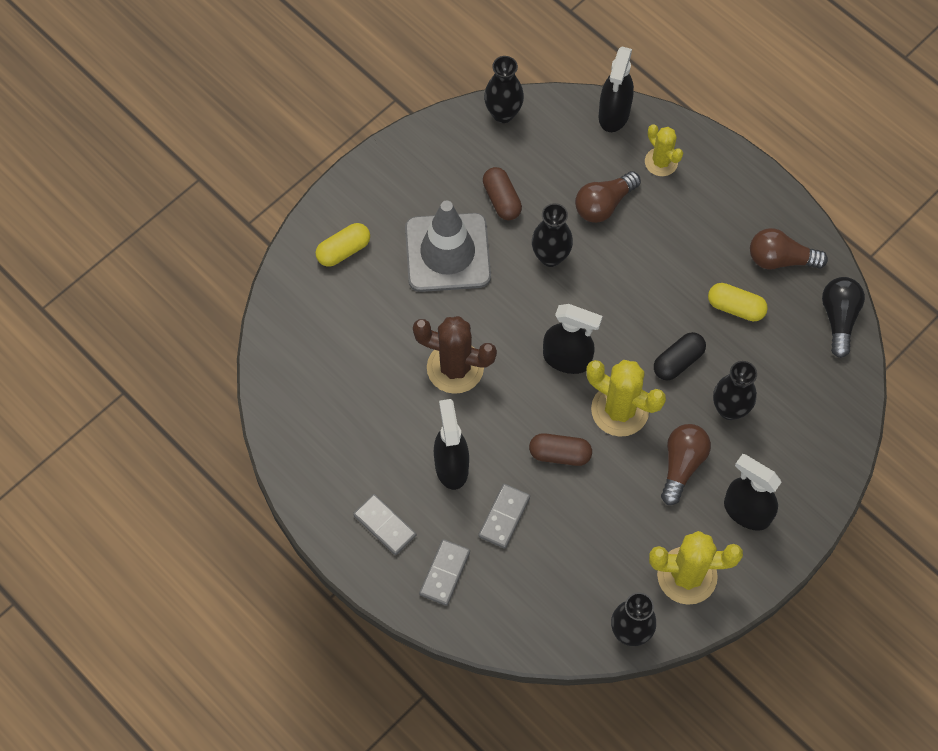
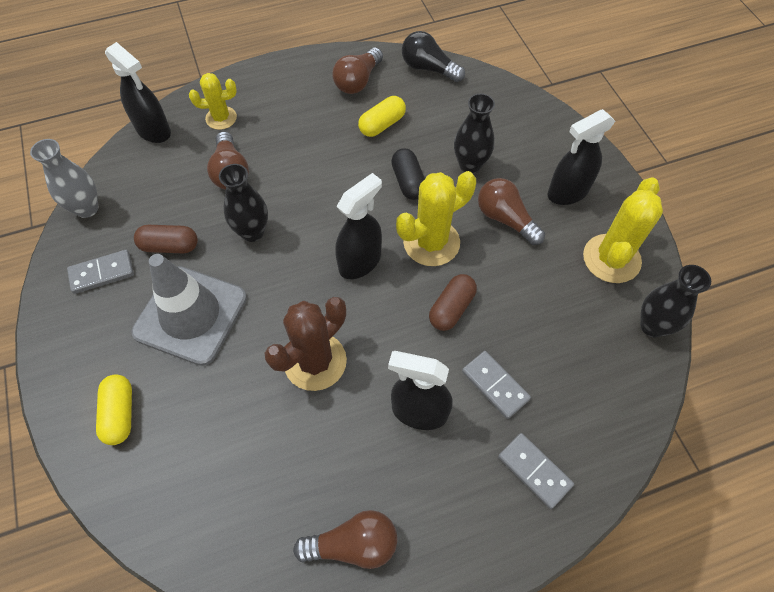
camera: 65 degrees left, 5 degrees down
grey domino [353,494,416,555] -> grey domino moved to [67,250,134,294]
black vase [484,56,524,123] -> grey vase [30,139,98,218]
none -> brown light bulb [293,510,397,569]

